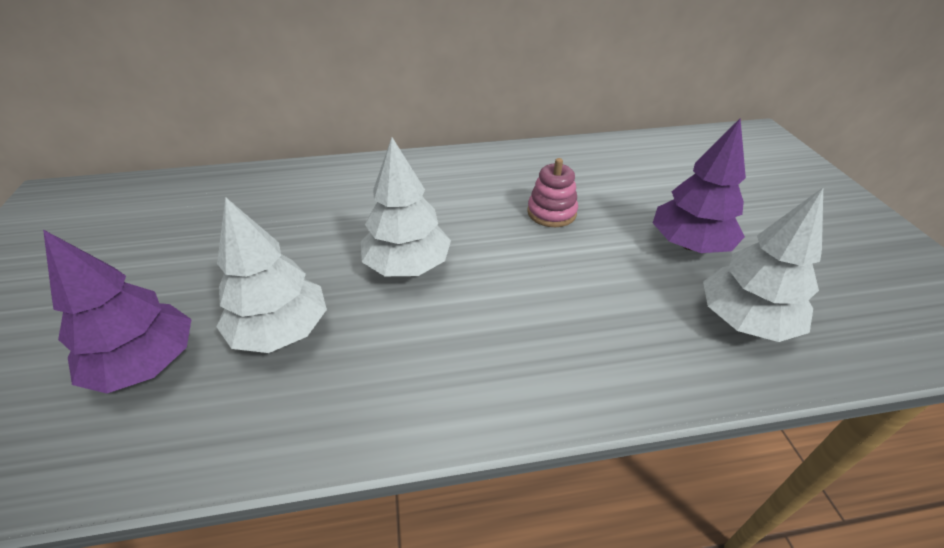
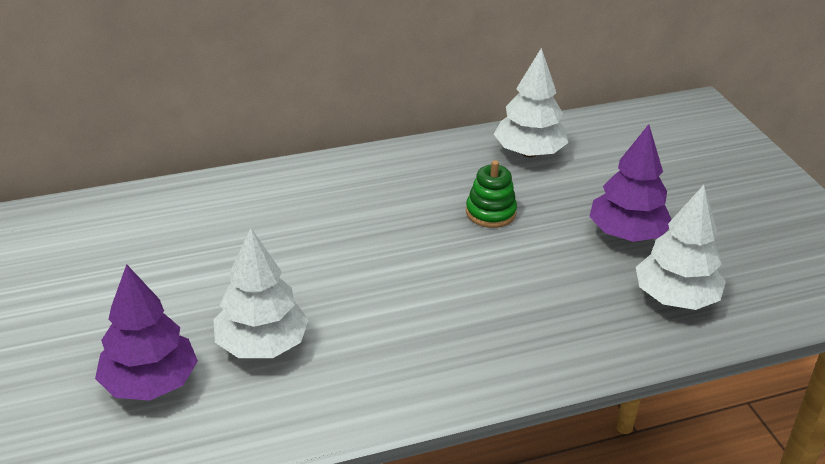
camera: 10 degrees left, 5 degrees down
white tree [361,137,451,276] -> white tree moved to [494,48,568,158]
pink stacking toy [527,158,578,227] -> green stacking toy [466,160,517,228]

